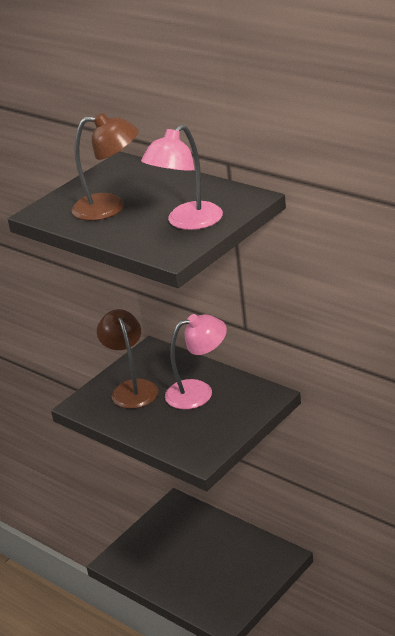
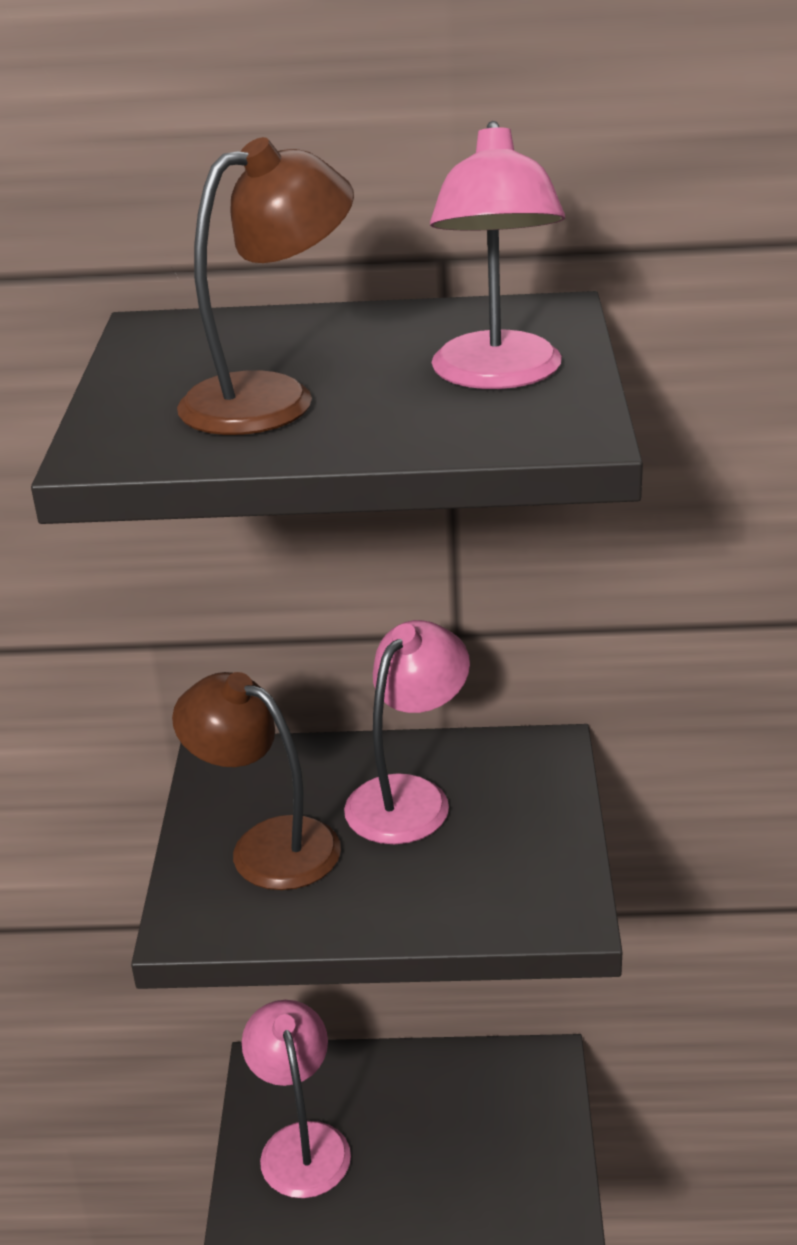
camera: 40 degrees left, 0 degrees up
none -> pink lamp [242,1000,351,1198]

